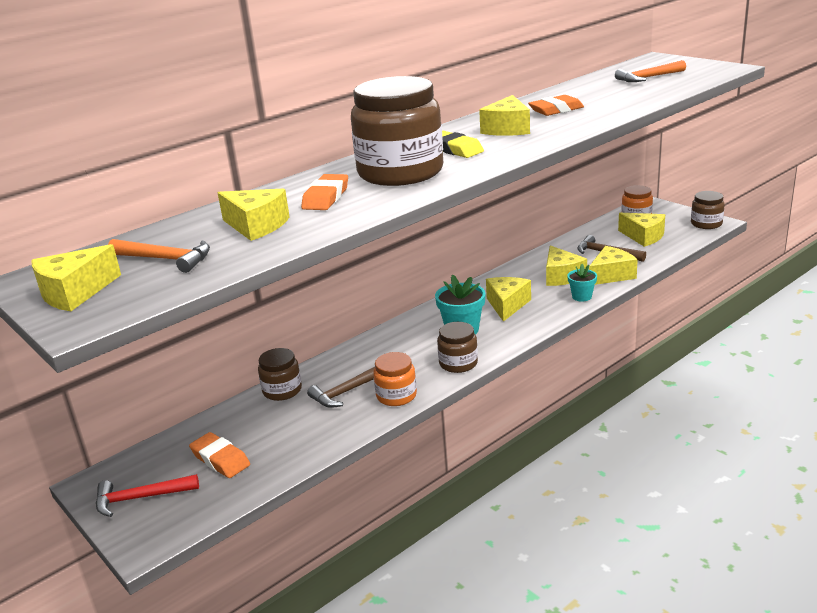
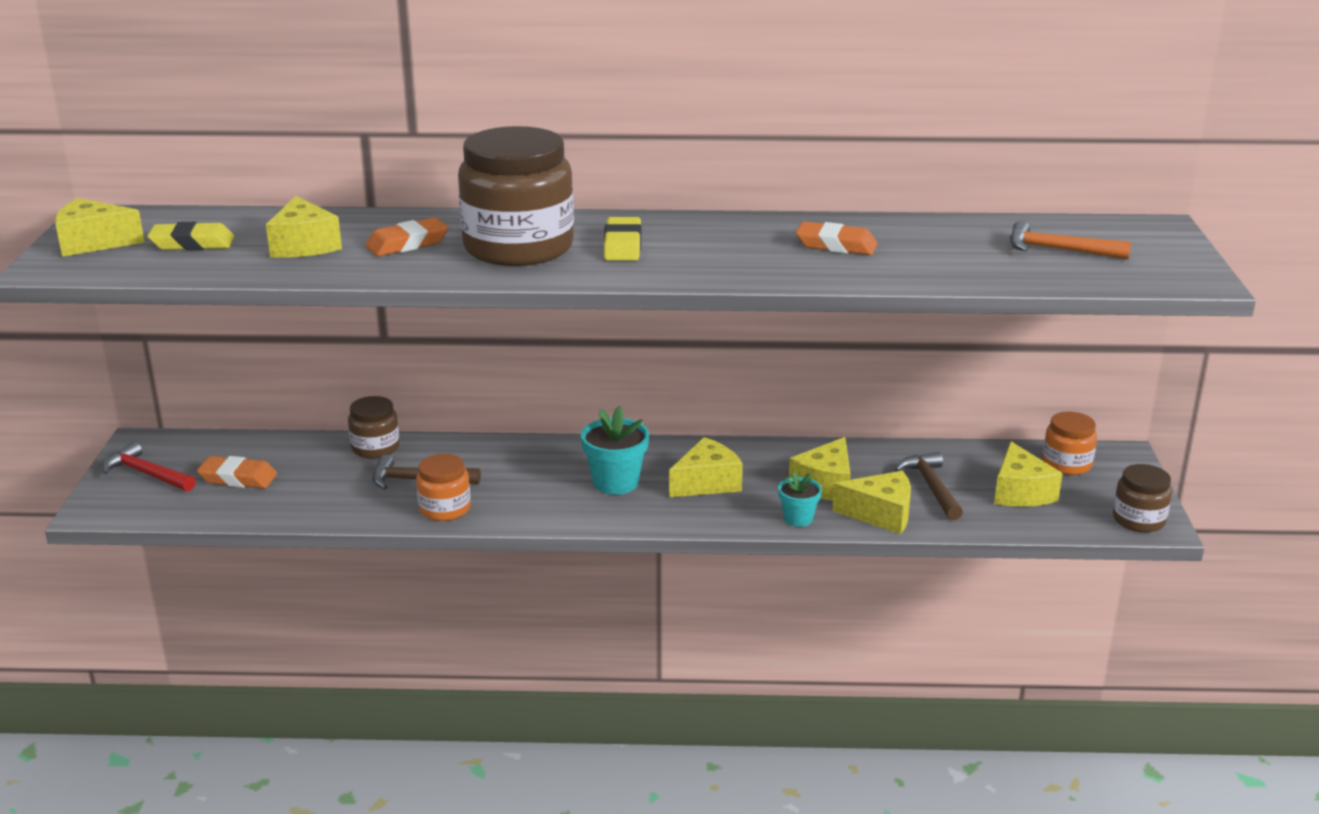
camera: 40 degrees right, 0 degrees up
orange hammer [108,239,210,273] -> yellow eraser [147,222,235,250]
orange eraser [189,432,250,478] -> orange eraser turned 75 degrees counterclockwise [197,456,277,488]
brown jar [437,322,478,373] -> none
yellow cheese [479,95,530,136] -> none

